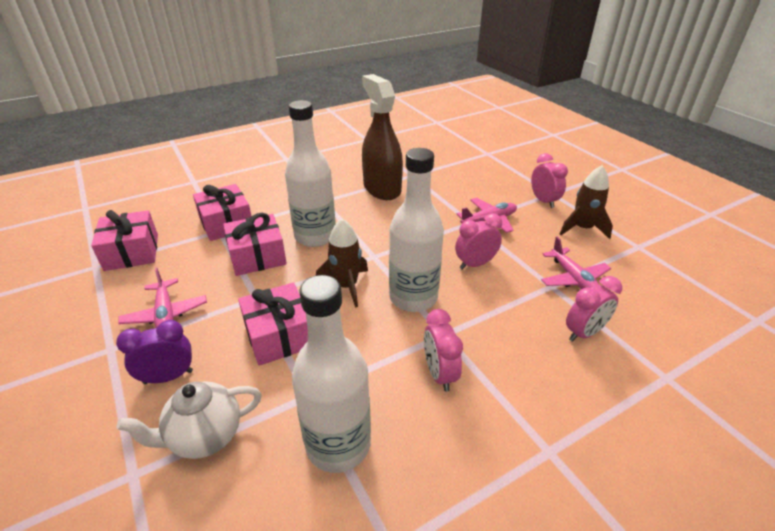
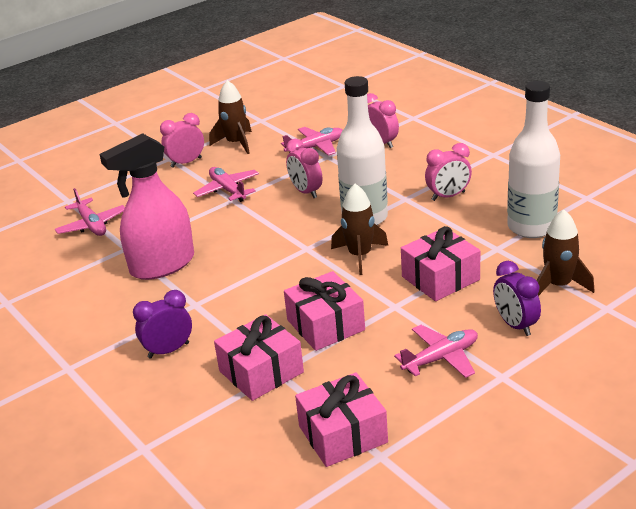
camera: 95 degrees left, 5 degrees down
white teapot [116,381,262,459] -> brown rocket [537,209,595,296]
white bottle [285,100,335,247] -> none
brown spray bottle [362,74,403,200] -> pink spray bottle [99,133,194,280]
none -> pink plane [55,188,125,236]
none -> purple clock [133,290,192,359]

